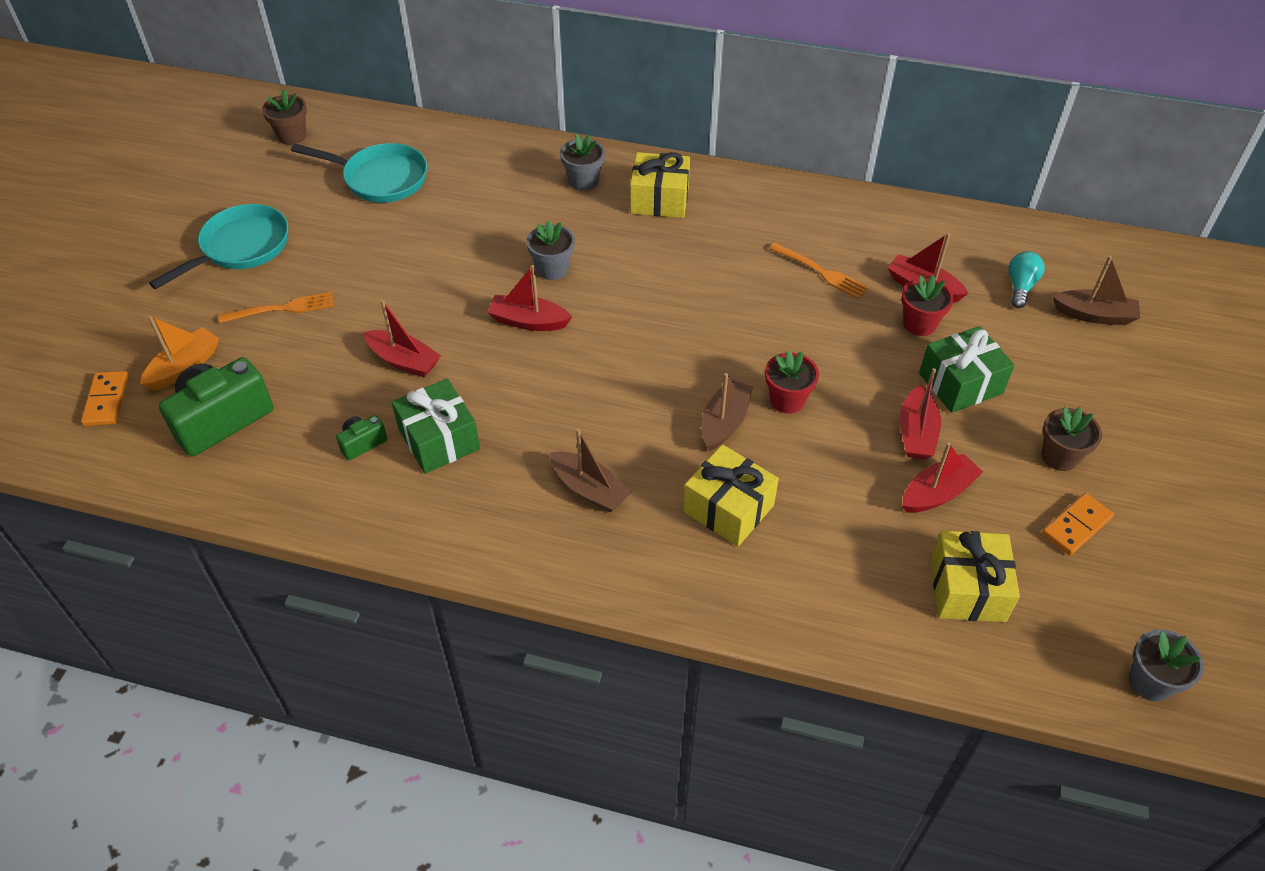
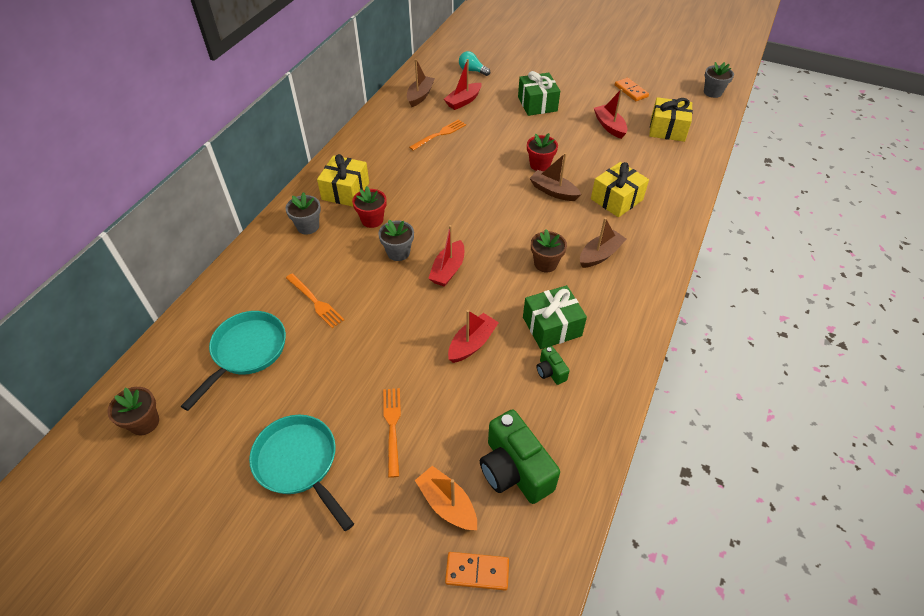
camera: 80 degrees left, 0 degrees up
red boat [900,368,941,459] -> none
red flower pot [901,275,954,336] -> red flower pot moved to [352,186,387,228]
brown flower pot [1041,407,1102,471] -> brown flower pot moved to [531,229,567,272]
brown boat [1053,256,1140,325] -> brown boat moved to [407,59,435,107]
none -> orange fork [286,273,344,328]

